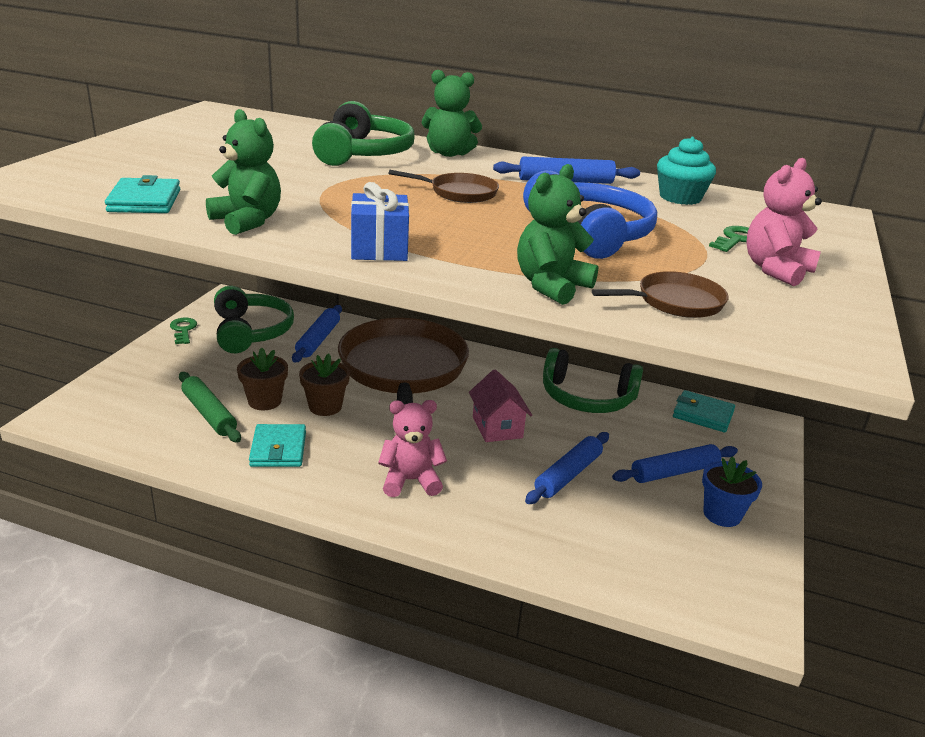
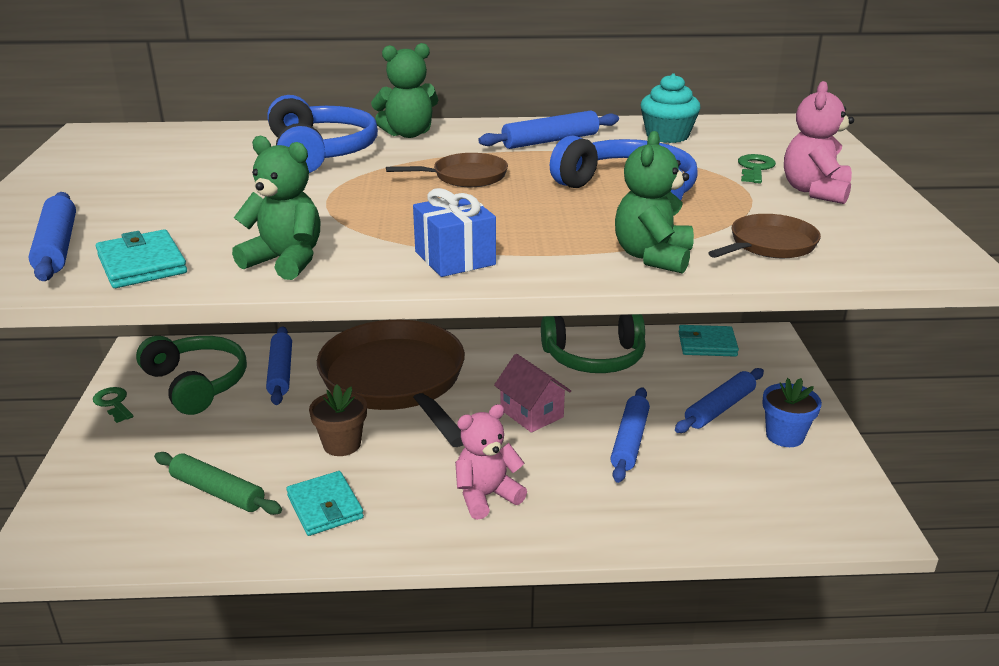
camera: 20 degrees left, 0 degrees up
brown flower pot [237,348,288,410] -> none
green headphones [312,101,415,166] -> blue headphones [267,95,378,173]
none -> blue rolling pin [29,192,76,281]

